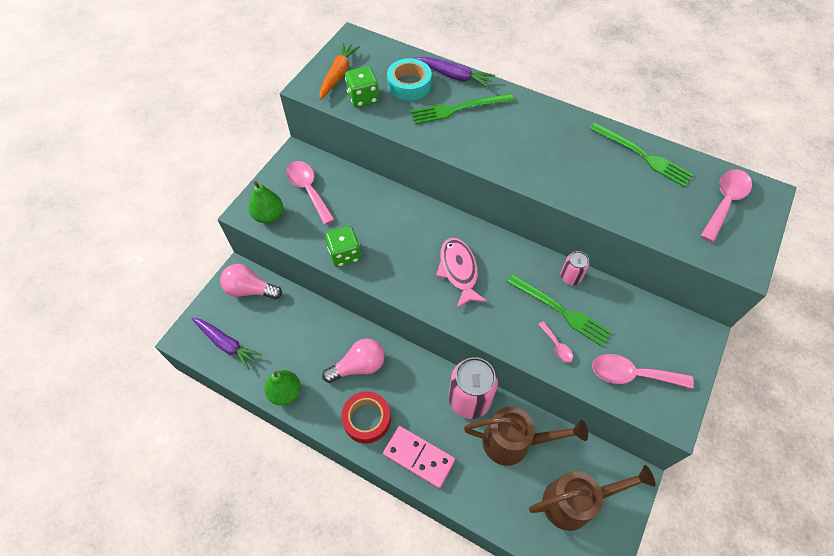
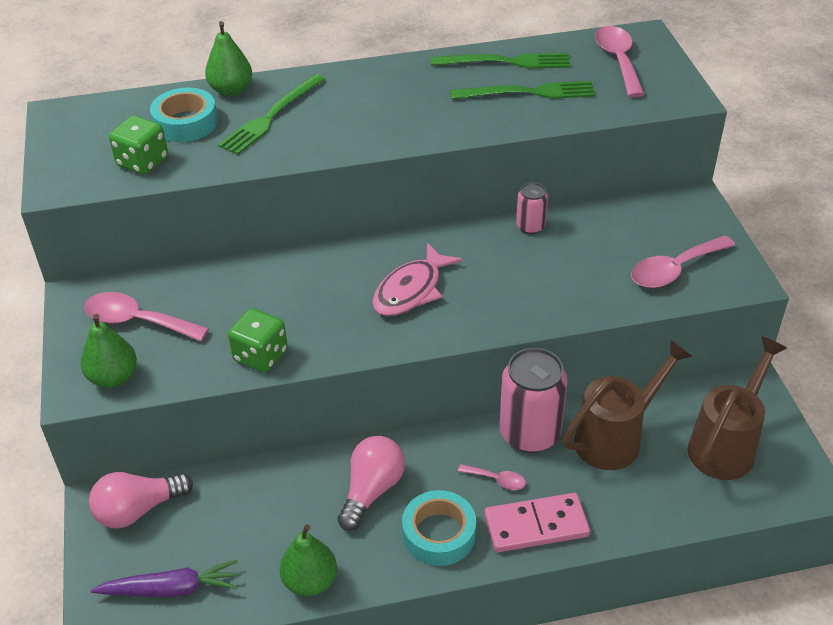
camera: 40 degrees left, 15 degrees down
orange carrot [319,42,360,100] -> none
red tape [341,391,391,443] -> turquoise tape [402,490,476,566]
purple carrot [415,57,495,88] -> green pear [205,21,252,96]
pink fish [436,238,487,309] -> pink fish turned 90 degrees counterclockwise [372,243,463,316]
green fork [507,274,612,347] -> green fork moved to [450,81,596,99]
pink spoon [538,321,573,363] -> pink spoon moved to [458,464,526,490]

